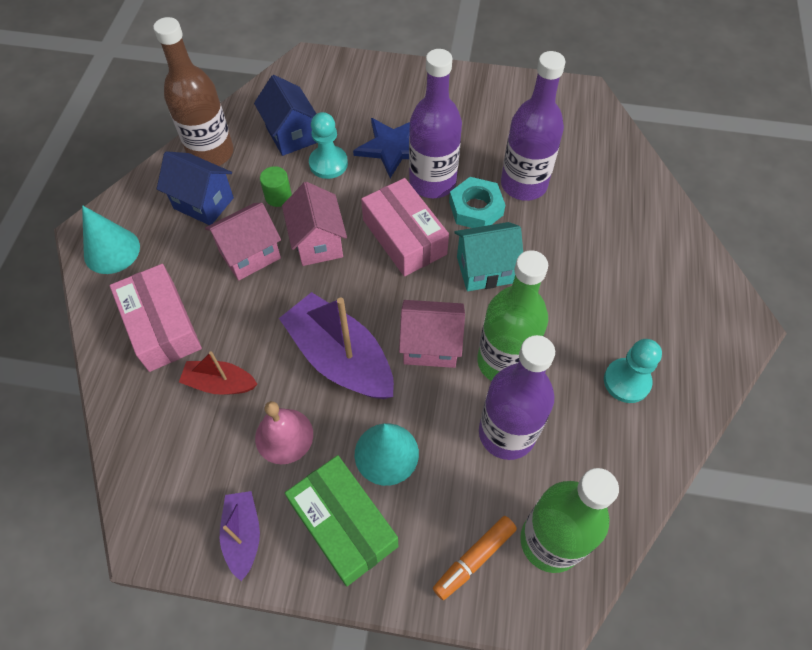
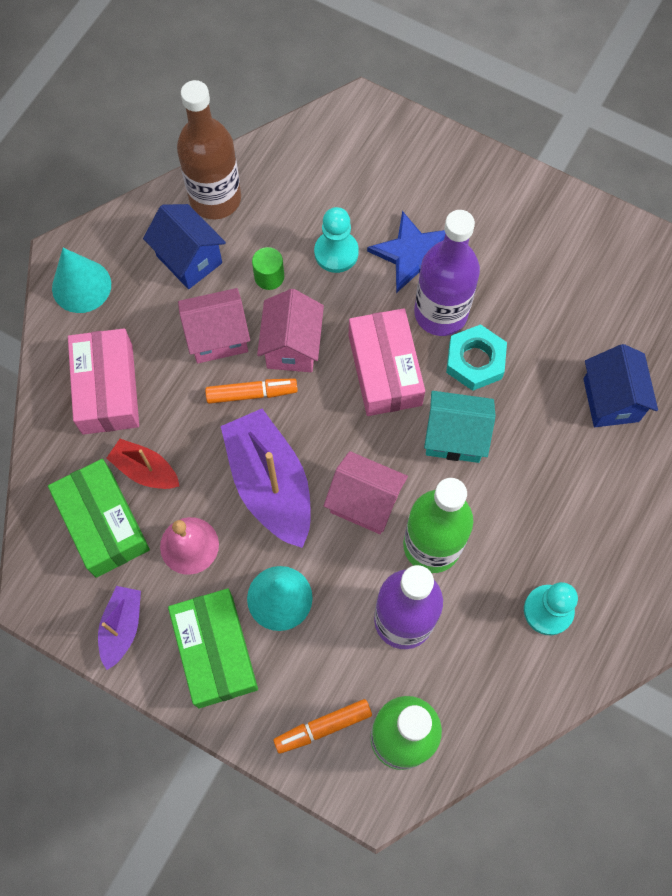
camera: 20 degrees right, 10 degrees up
blue house [254,75,317,156] -> blue house moved to [583,344,658,427]
purple bottle [501,51,566,201] -> none
none -> green box [48,459,150,578]
none -> orange marker [205,378,298,404]

